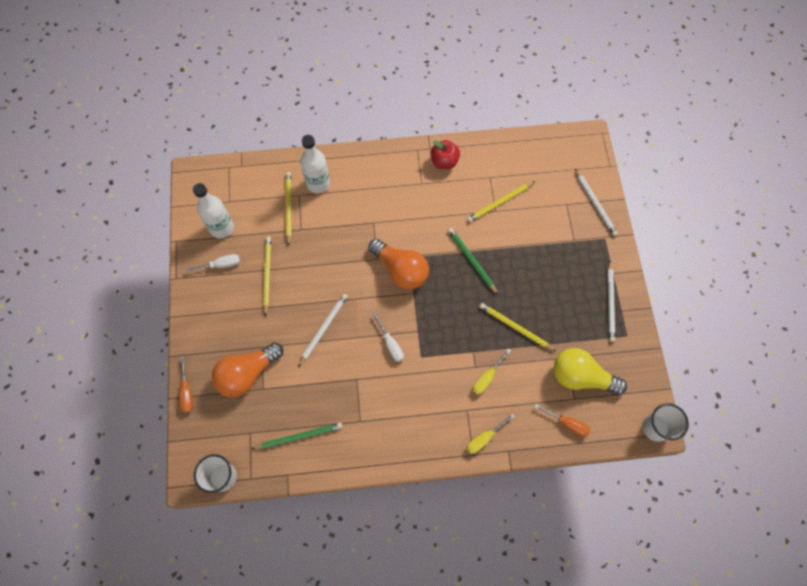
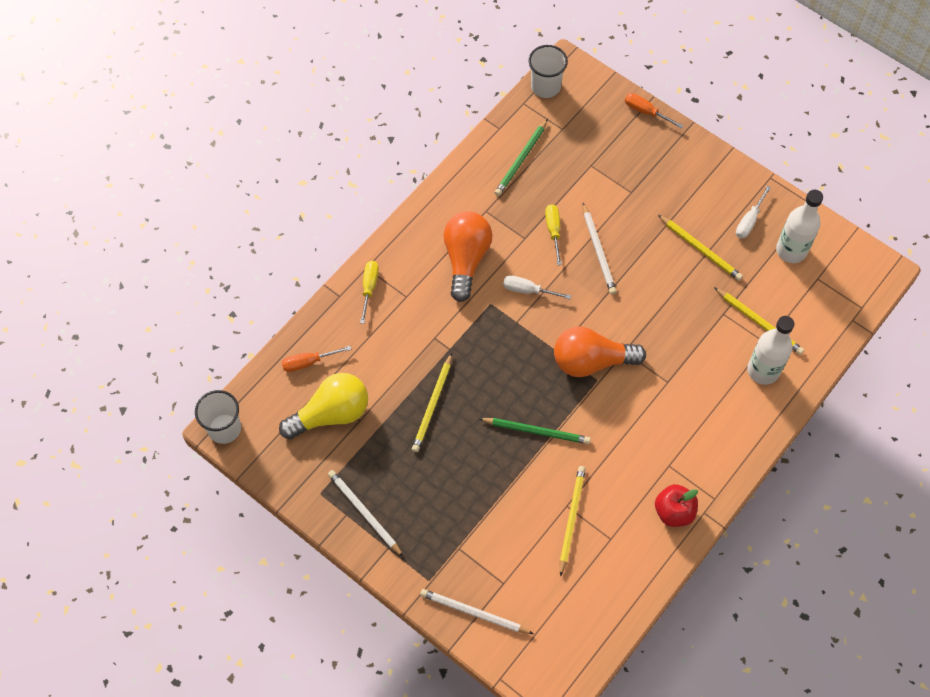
camera: 135 degrees right, 5 degrees down
orange light bulb [212,342,284,397] -> orange light bulb moved to [444,211,492,302]
yellow screwdriver [473,349,511,395] -> yellow screwdriver moved to [545,204,562,265]
yellow pencil [479,303,556,351] -> yellow pencil turned 120 degrees clockwise [412,353,452,452]

